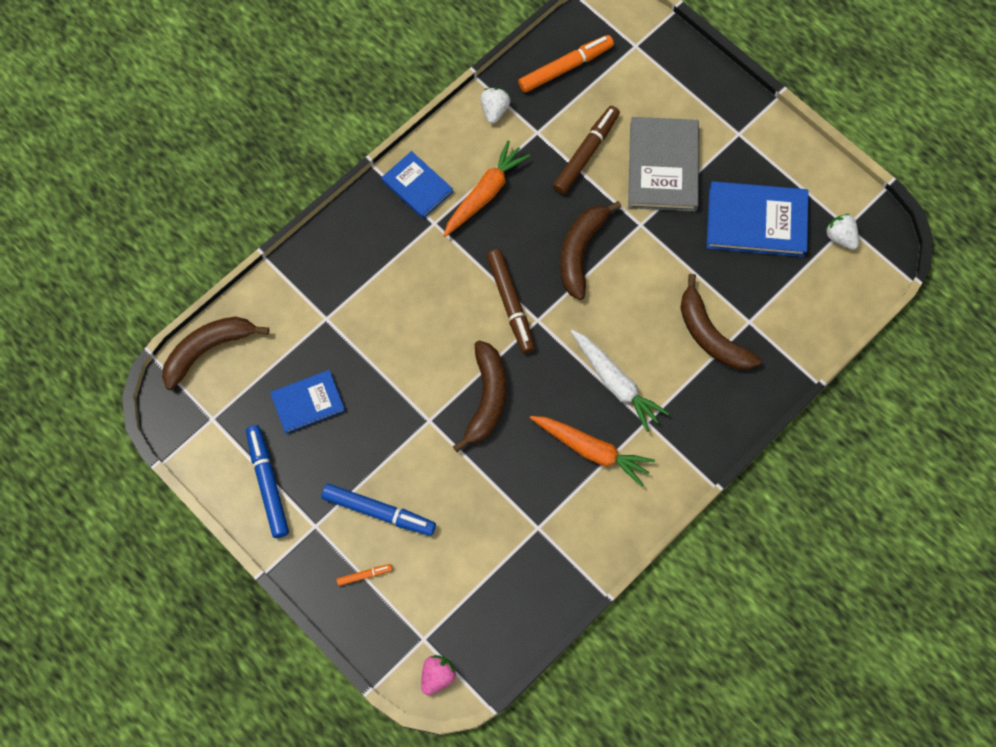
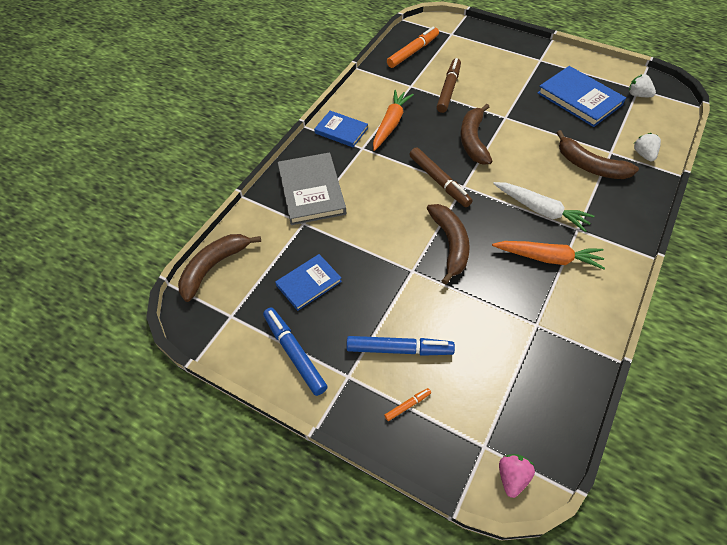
camera: 15 degrees left, 15 degrees down
white strawberry [480,88,511,123] -> white strawberry moved to [634,133,661,162]
grey book [628,117,699,212] -> grey book moved to [278,153,346,225]
blue book [707,181,809,257] -> blue book turned 60 degrees clockwise [538,66,626,127]

